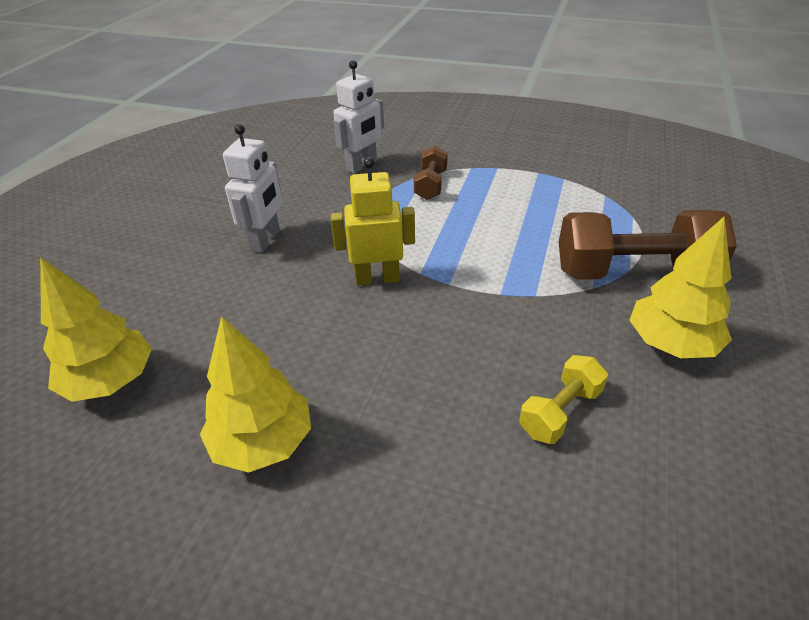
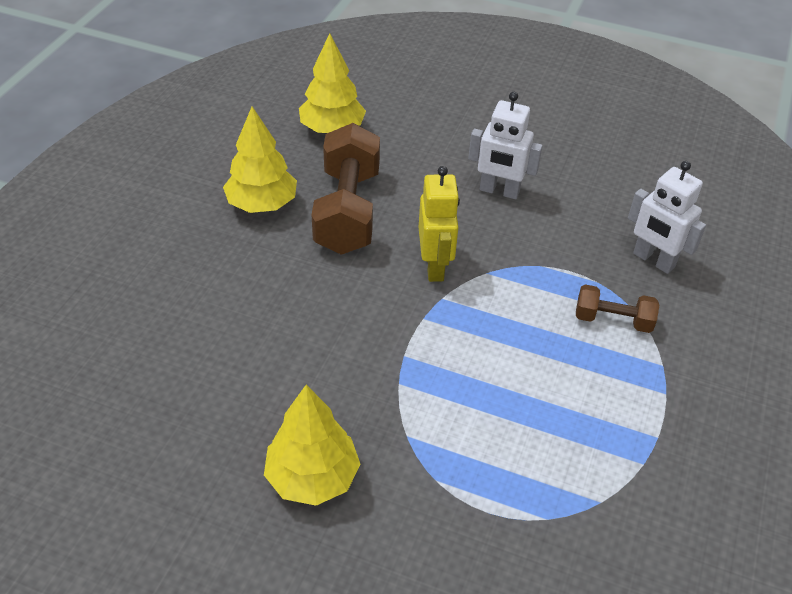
camera: 90 degrees right, 5 degrees up
yellow dumbbell [519,355,608,444] -> none
brown dumbbell [559,210,737,280] -> brown dumbbell moved to [312,123,380,255]

